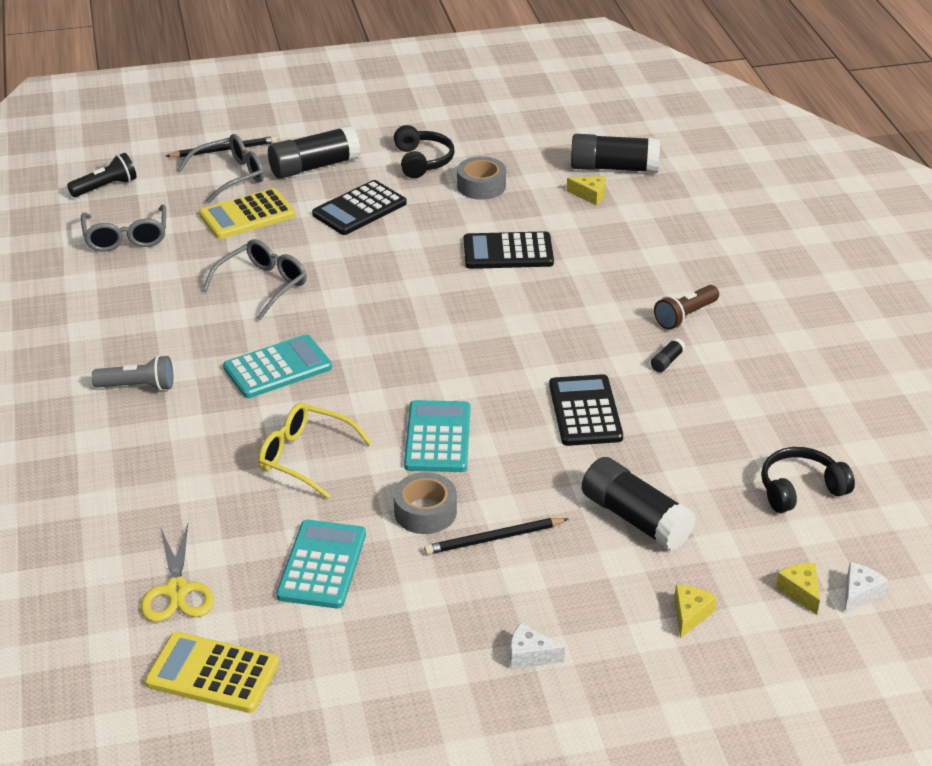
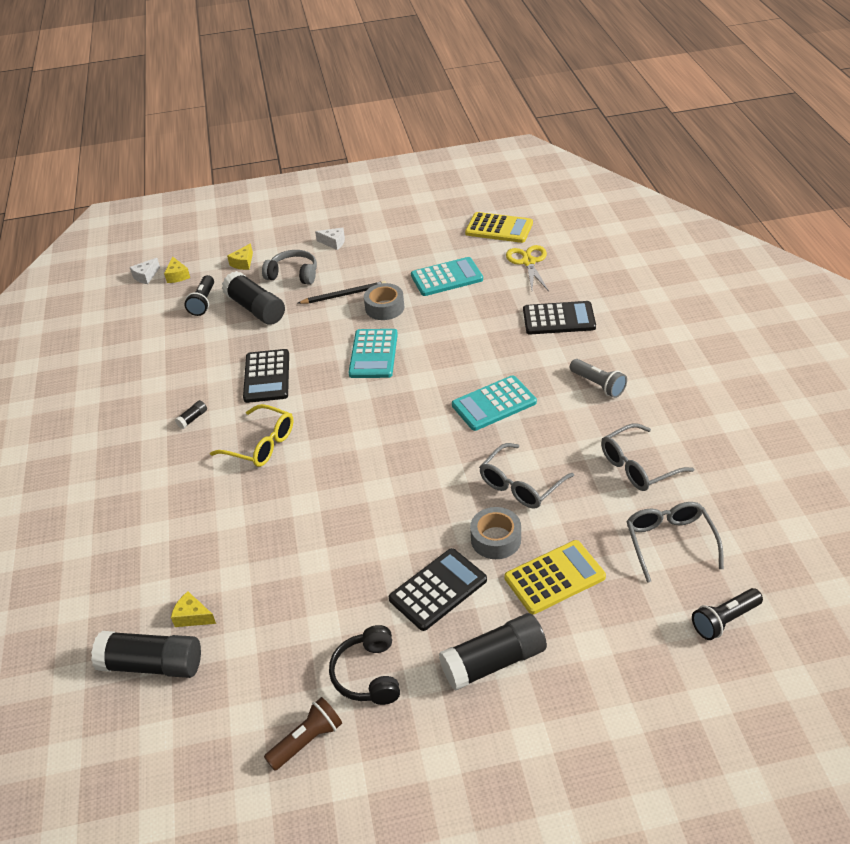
camera: 175 degrees left, 5 degrees up
grey flashlight [92,355,173,391] -> grey flashlight turned 135 degrees counterclockwise [570,359,627,398]
black pencil [166,136,277,158] -> none
grey glasses [177,134,264,204] -> grey glasses moved to [601,423,694,491]
yellow glasses [258,403,372,499] -> yellow glasses moved to [210,404,294,467]
turquoise calculator [276,520,366,609] -> turquoise calculator turned 120 degrees counterclockwise [411,257,483,296]
grey tape [457,156,506,200] -> grey tape moved to [470,507,521,559]
black calculator [464,231,554,269] -> black calculator moved to [523,301,596,334]
brown flashlight [654,285,719,330] -> brown flashlight moved to [264,697,342,771]
black headphones [761,447,855,513] -> none
none -> black flashlight [184,275,214,316]
none -> grey headphones [262,250,317,285]

